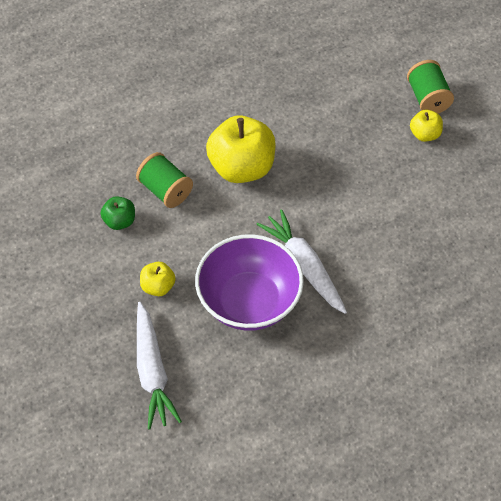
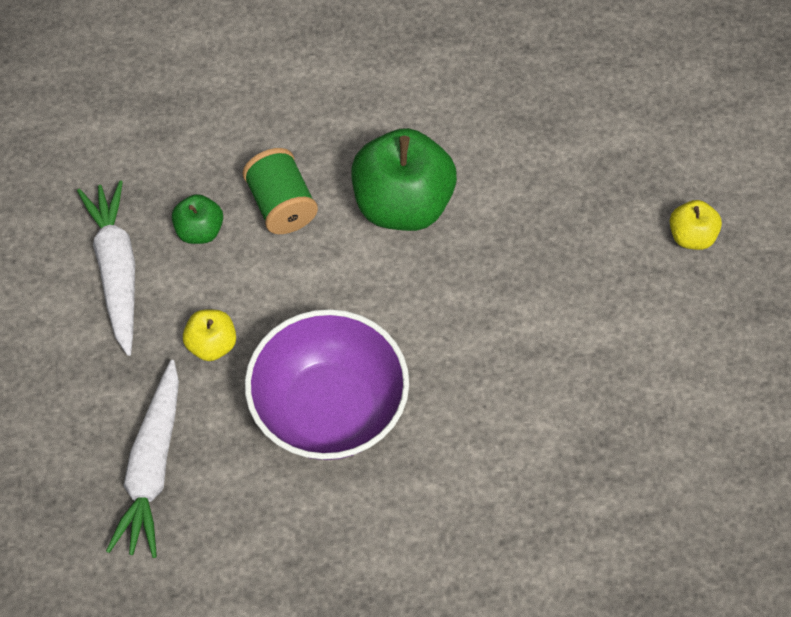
camera: 20 degrees right, 5 degrees up
yellow apple [206,115,276,183] -> green apple [351,128,457,231]
white carrot [256,209,347,314] -> white carrot moved to [77,181,135,356]
green spool [407,60,454,114] -> none

